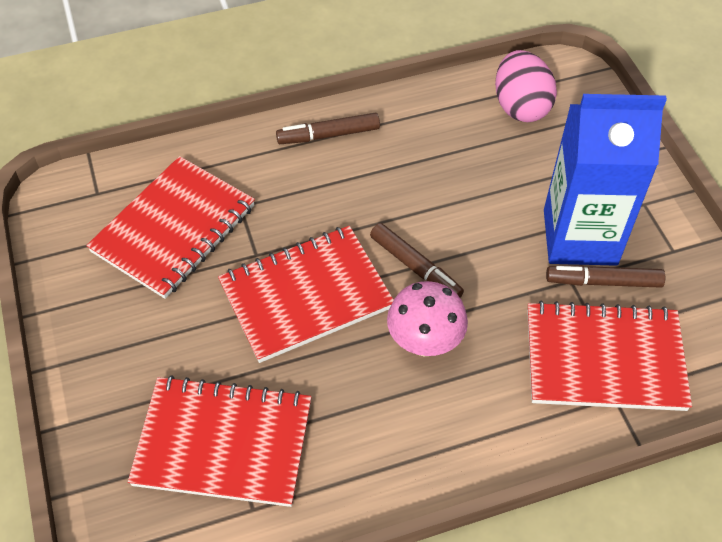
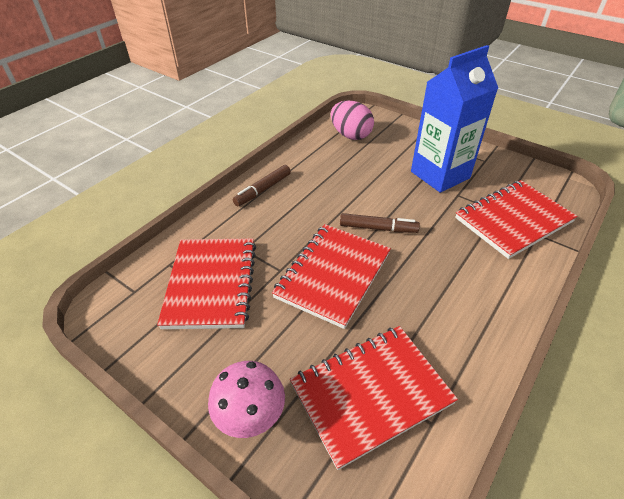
camera: 35 degrees left, 10 degrees down
pink mushroom [387,281,468,356] -> pink mushroom moved to [208,361,285,438]
brown marker [546,265,665,288] -> none

